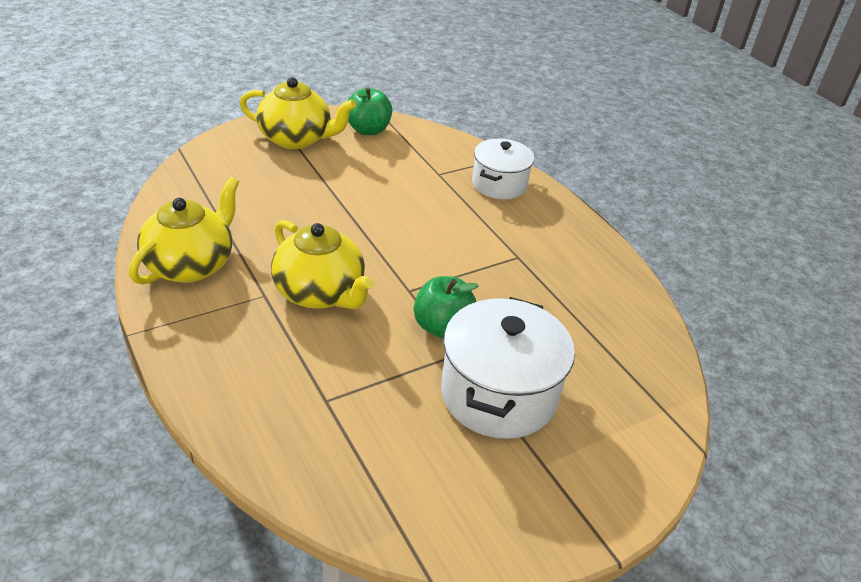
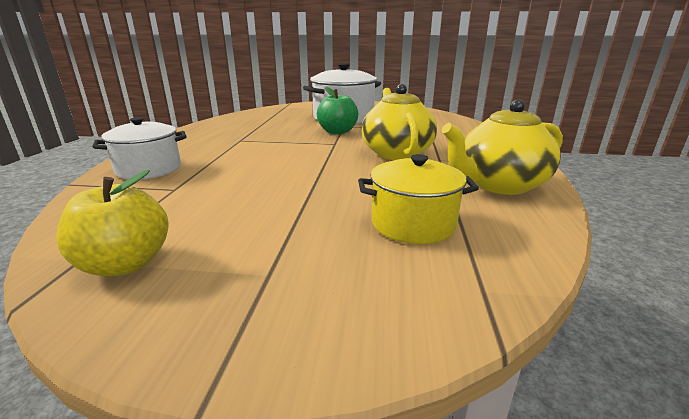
camera: 140 degrees left, 15 degrees down
yellow teapot [240,77,356,149] -> none
green apple [347,87,392,135] -> yellow apple [56,170,169,276]
none -> yellow pot [358,154,479,244]

